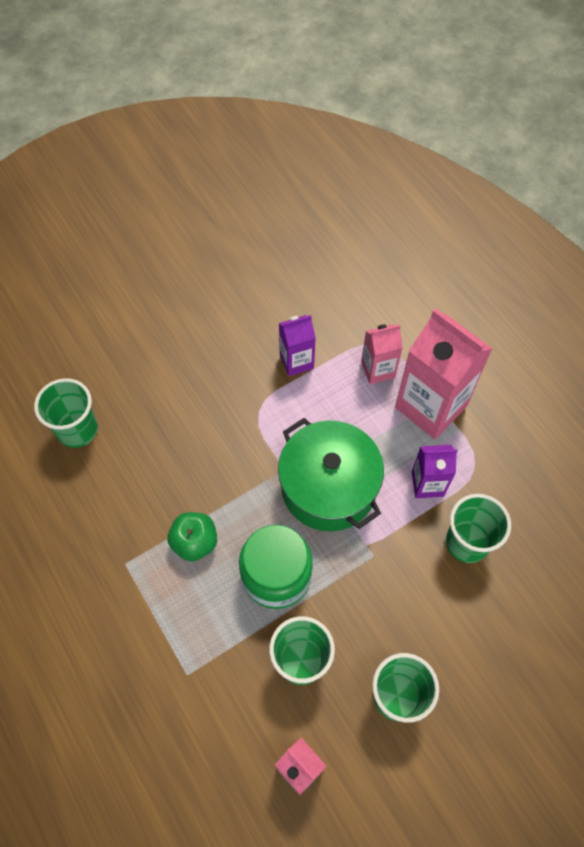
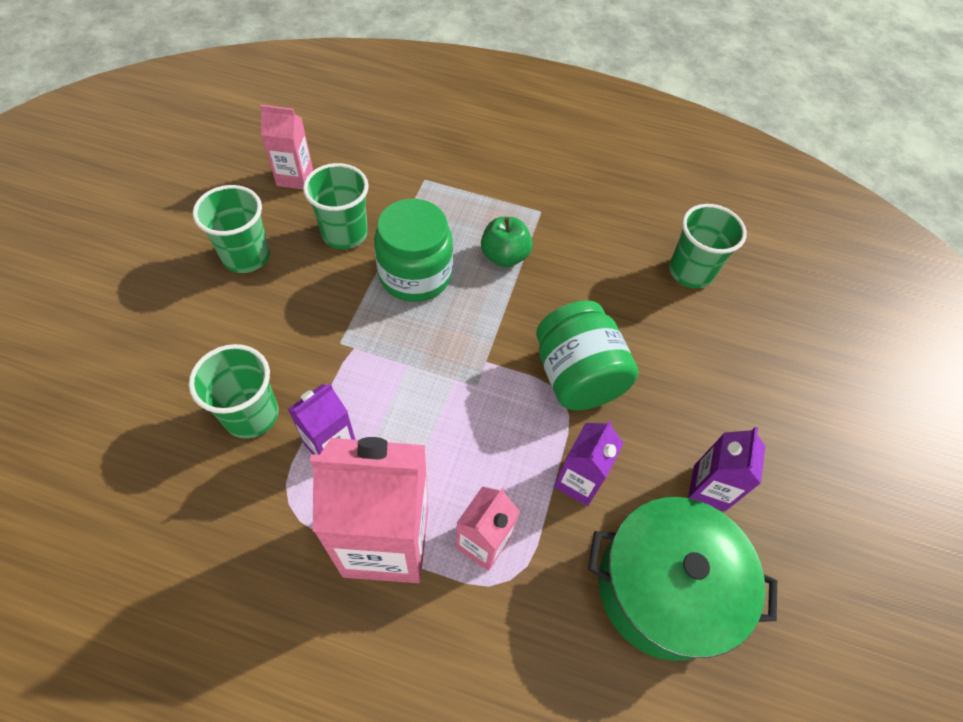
camera: 135 degrees right, 5 degrees down
green pot [278,418,384,531] -> green pot moved to [588,497,777,661]
none -> green jar [536,300,639,411]
none -> purple carton [688,427,765,511]

